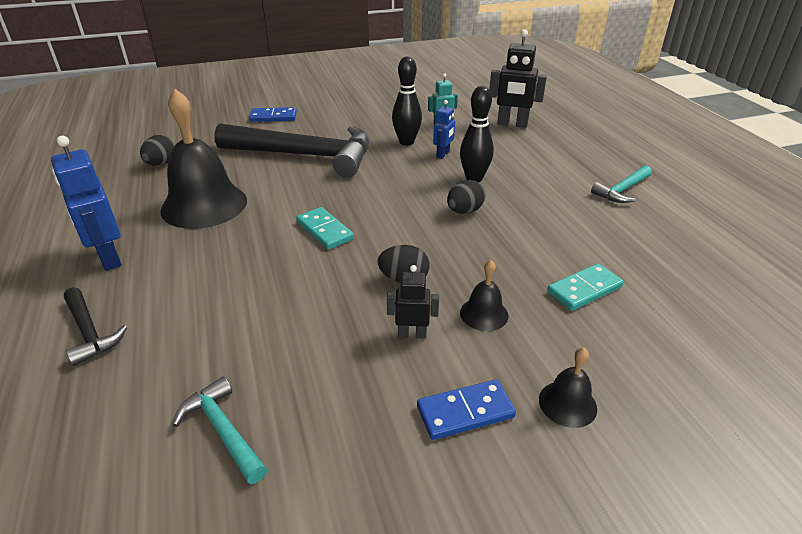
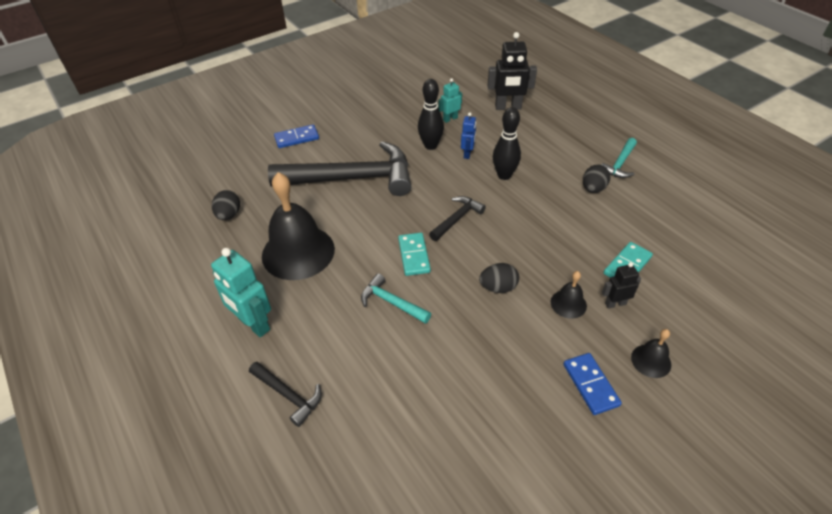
camera: 15 degrees left, 10 degrees up
blue robot [51,136,122,271] -> turquoise robot [211,248,271,337]
turquoise hammer [172,376,267,484] -> turquoise hammer moved to [361,273,431,324]
turquoise domino [296,207,354,250] -> turquoise domino turned 45 degrees clockwise [398,233,431,276]
black robot [387,265,439,338] -> black robot moved to [602,262,641,309]
blue domino [417,379,516,440] -> blue domino turned 75 degrees counterclockwise [563,353,622,415]
black egg [447,180,485,214] -> black egg moved to [583,164,610,193]
none -> black hammer [429,196,486,241]

